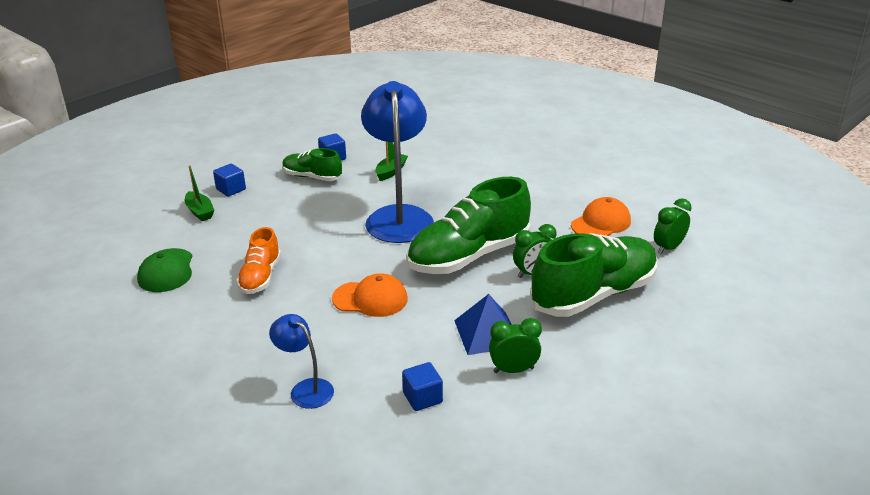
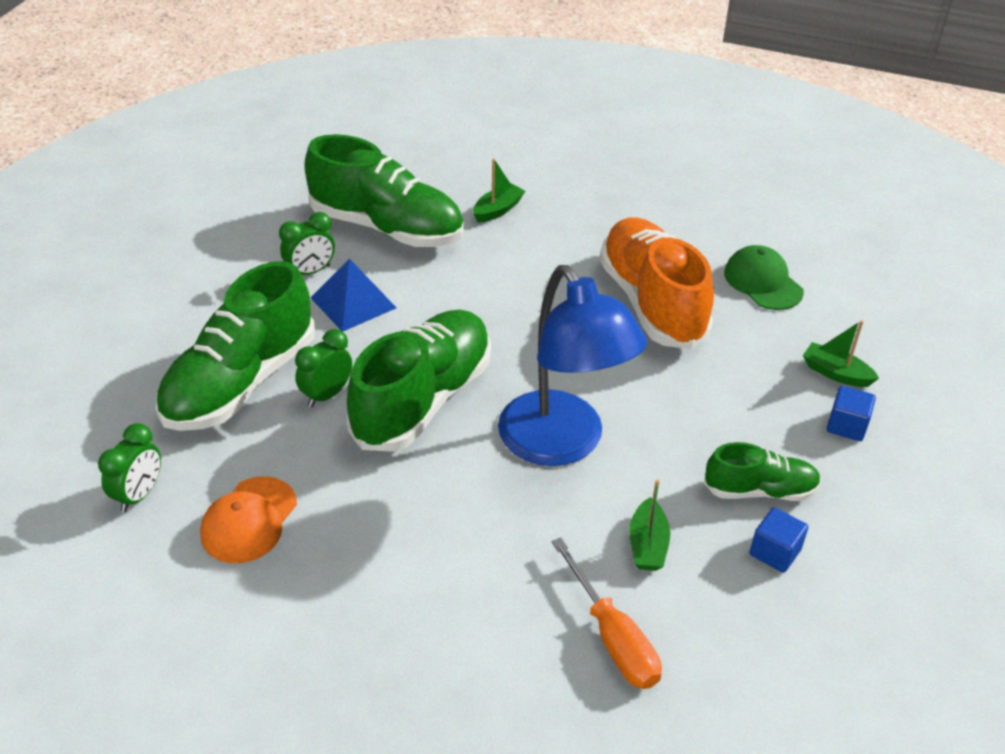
camera: 155 degrees right, 10 degrees up
orange shoe [237,227,281,294] -> orange shoe [600,217,714,349], size x1.87
blue lamp [269,314,334,409] -> green boat [473,159,525,223]
orange cap [332,273,408,317] -> none
blue cube [402,362,443,411] -> green shoe [304,134,464,247]
none -> orange screwdriver [552,538,662,689]

